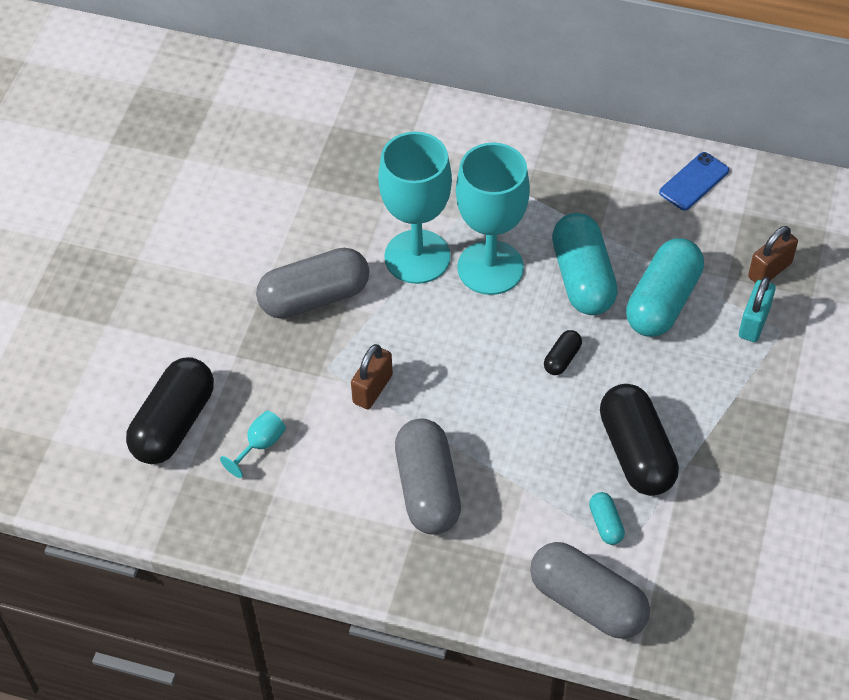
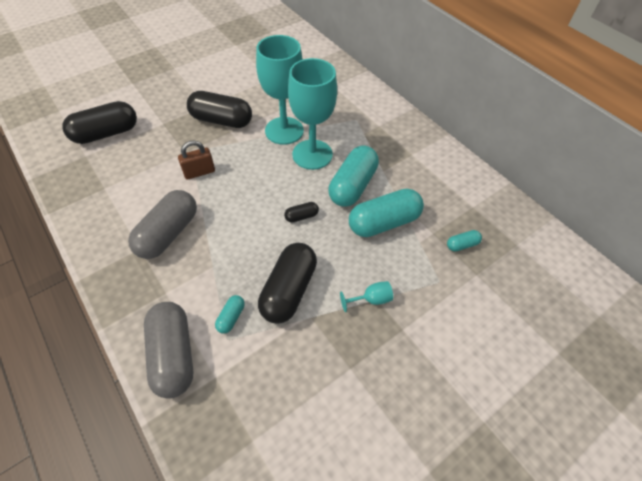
camera: 35 degrees right, 0 degrees up
turquoise goblet [220,411,286,478] -> turquoise goblet moved to [340,281,393,312]
grey capsule [256,248,369,319] -> black capsule [187,91,252,128]
blue phone [659,152,729,211] -> none
turquoise padlock [739,277,776,342] -> none
brown padlock [748,226,798,283] -> turquoise capsule [447,230,482,251]

